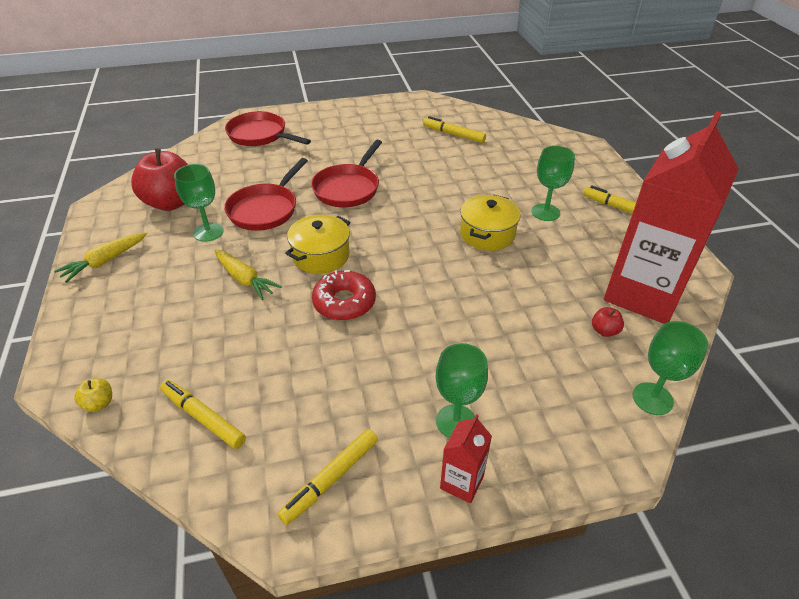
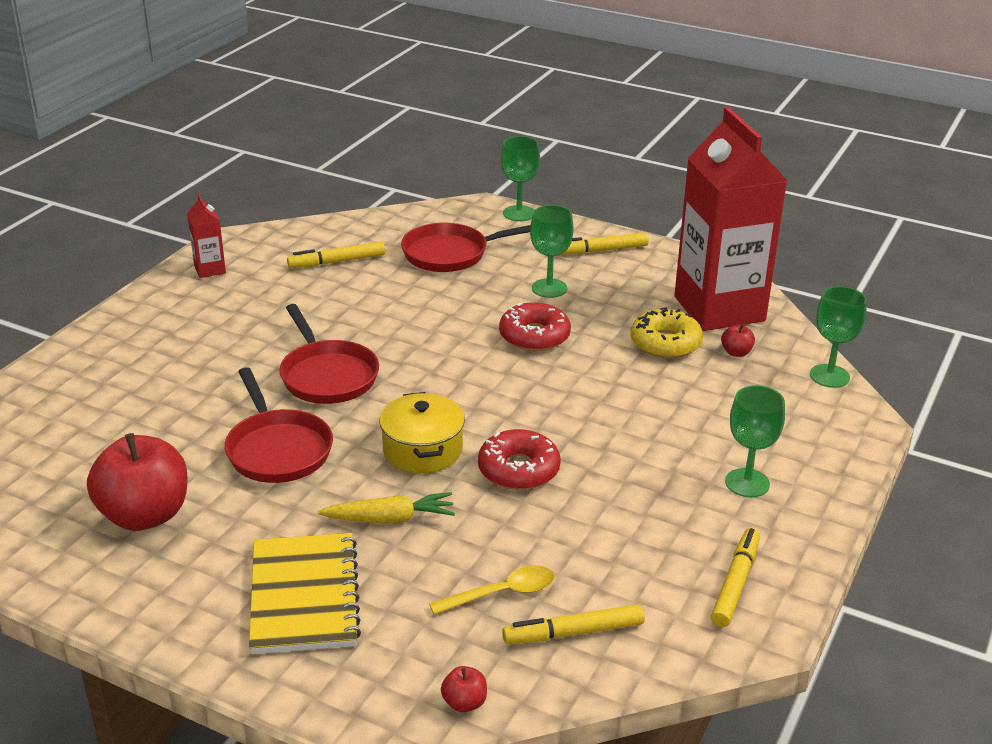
camera: 50 degrees left, 10 degrees down
yellow carrot [54,232,147,283] -> none
yellow apple [74,378,112,412] -> red apple [441,666,487,712]
green goblet [174,164,224,242] -> green goblet moved to [501,136,540,221]
red pan [225,111,311,146] -> red pan moved to [401,223,530,272]
yellow marker [277,429,378,525] -> yellow marker turned 150 degrees counterclockwise [711,528,760,627]
red carton [440,414,492,503] -> red carton moved to [187,194,226,278]
yellow pot [460,195,521,251] -> red donut [499,302,571,351]
none -> yellow notebook [249,533,361,654]
none -> yellow spoon [429,566,555,615]
none -> yellow donut [630,307,703,358]

